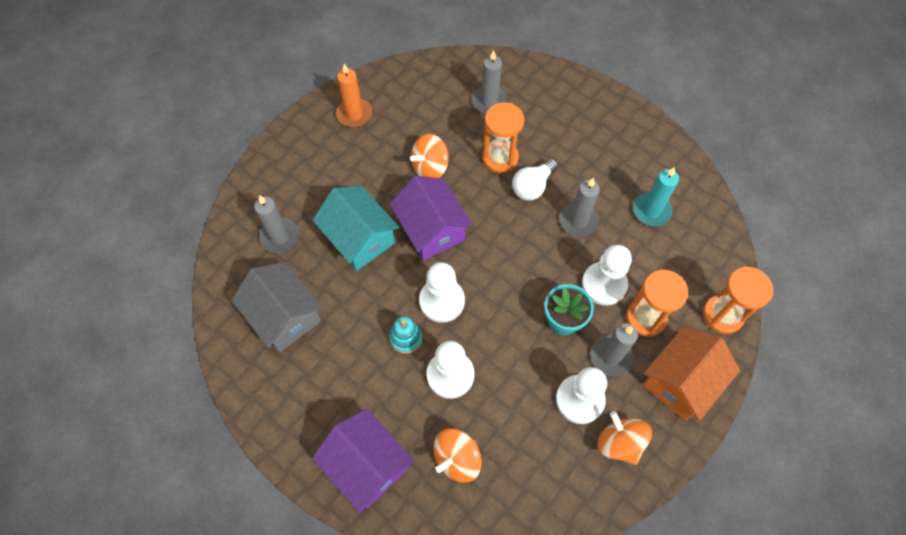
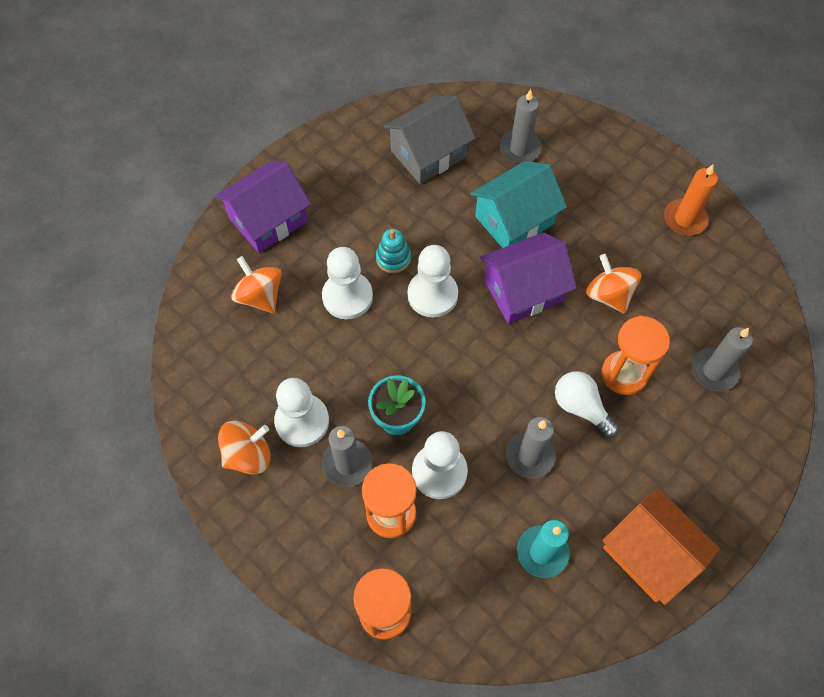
camera: 95 degrees right, 0 degrees up
orange house [643,326,740,421] -> orange house moved to [602,488,720,605]

